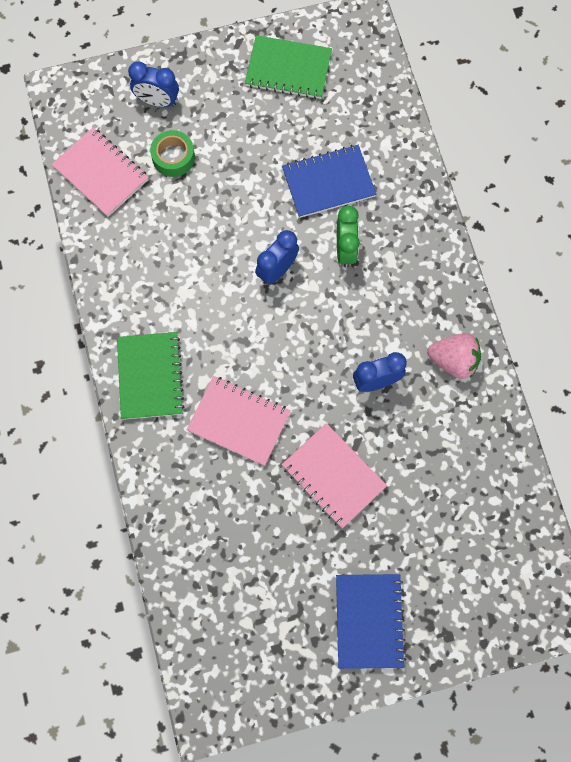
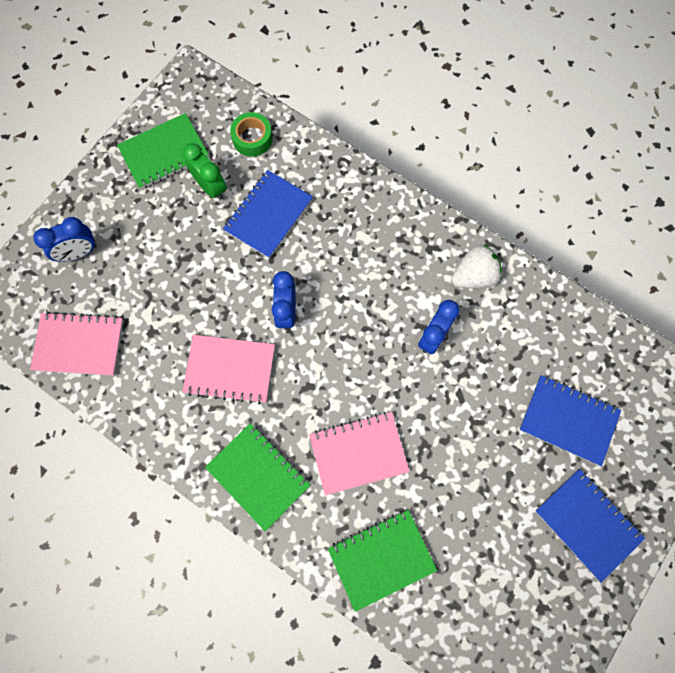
camera: 40 degrees left, 0 degrees up
green tape [150,130,195,177] -> green tape moved to [230,112,273,157]
pink notebook [282,423,387,528] -> pink notebook moved to [182,335,275,404]
green clock [337,206,360,268] -> green clock moved to [183,143,227,200]
pink strawberry [427,333,481,379] -> white strawberry [451,245,502,288]
none -> green notebook [328,510,437,612]
none -> blue notebook [519,375,621,466]

